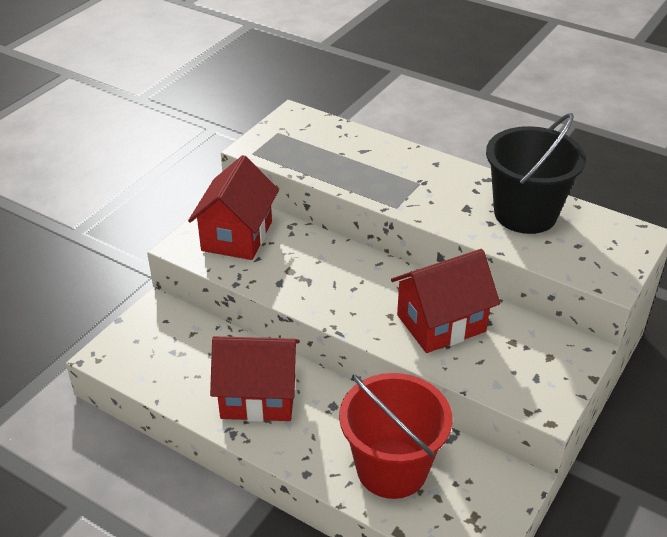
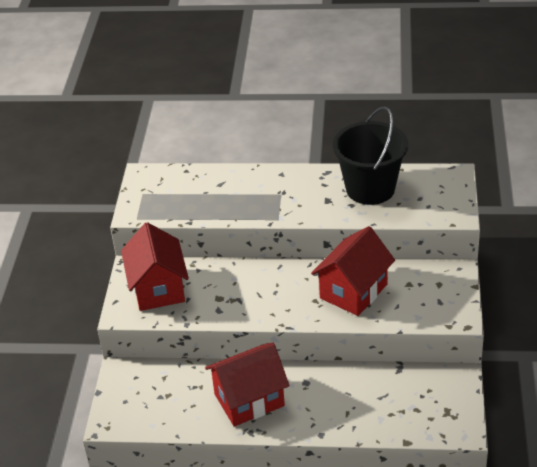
camera: 25 degrees left, 0 degrees up
red bucket [339,373,452,499] -> none

